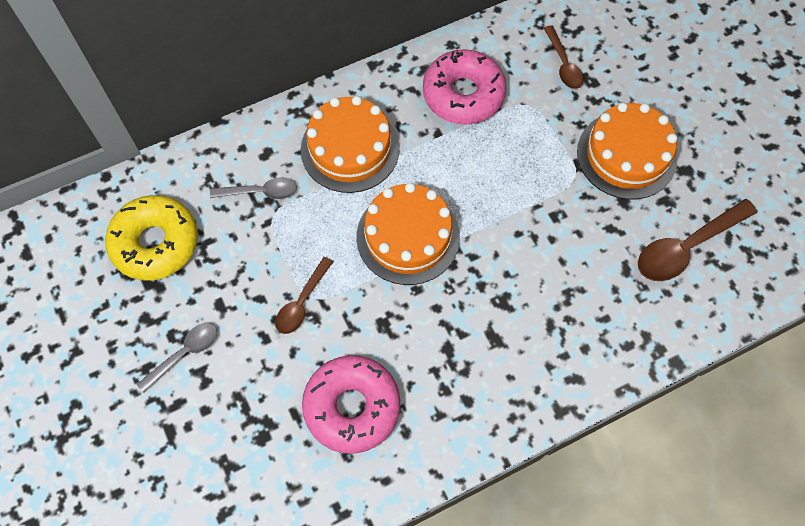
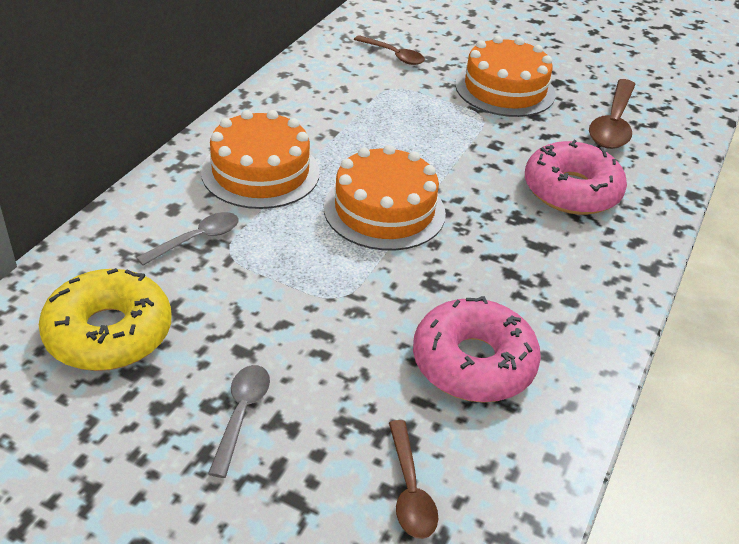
camera: 40 degrees left, 25 degrees down
brown spoon [275,257,333,334] -> brown spoon moved to [389,420,438,539]
pink donut [423,49,507,125] -> pink donut moved to [525,140,627,215]

